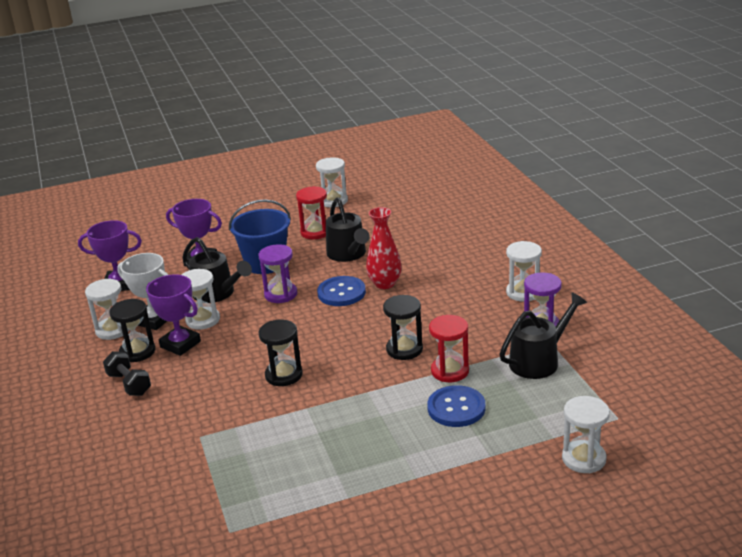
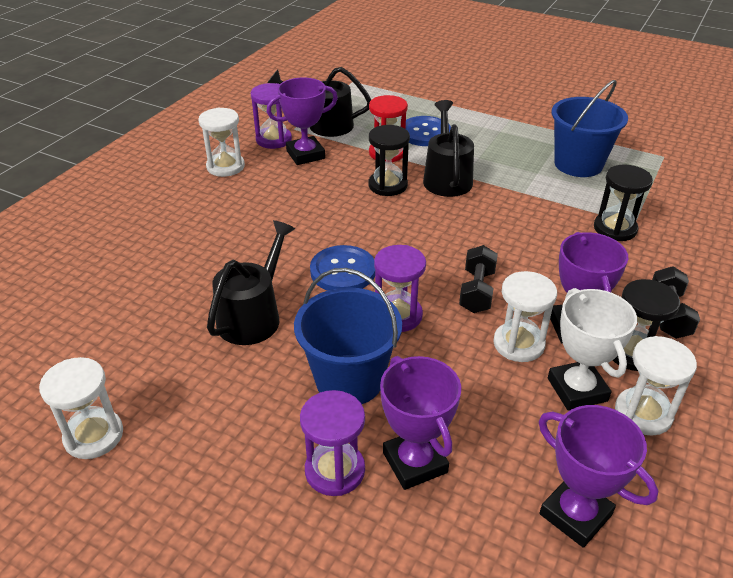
camera: 135 degrees left, 10 degrees up
black watering can [182,237,252,303] -> black watering can moved to [423,100,474,197]
black hourglass [258,320,303,386] -> black hourglass moved to [594,164,653,241]
red hourglass [296,186,327,239] -> none
red vase [366,207,402,289] -> none
white hourglass [562,396,610,473] -> none
none -> purple trophy [267,77,338,165]
none -> purple hourglass [300,390,365,496]
none -> black dumbbell [459,245,498,313]
none -> blue bucket [552,80,628,177]

